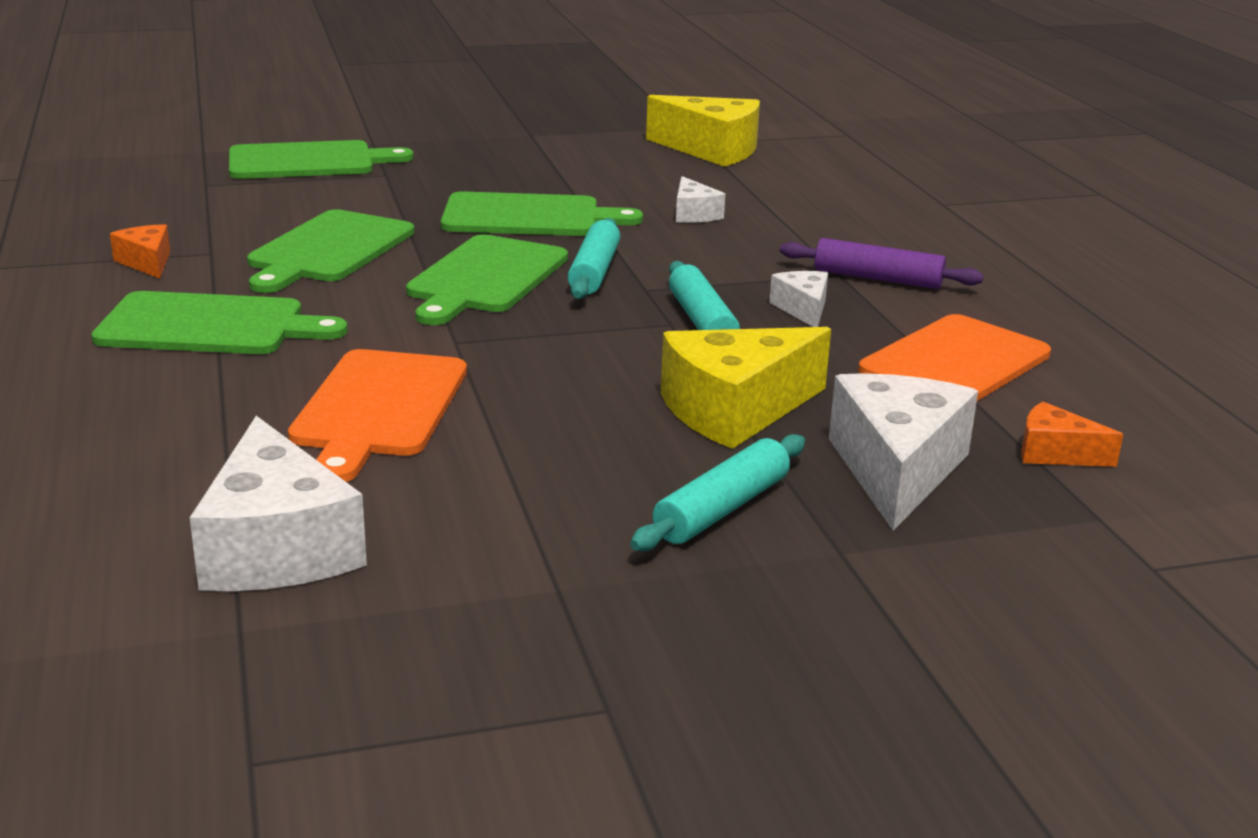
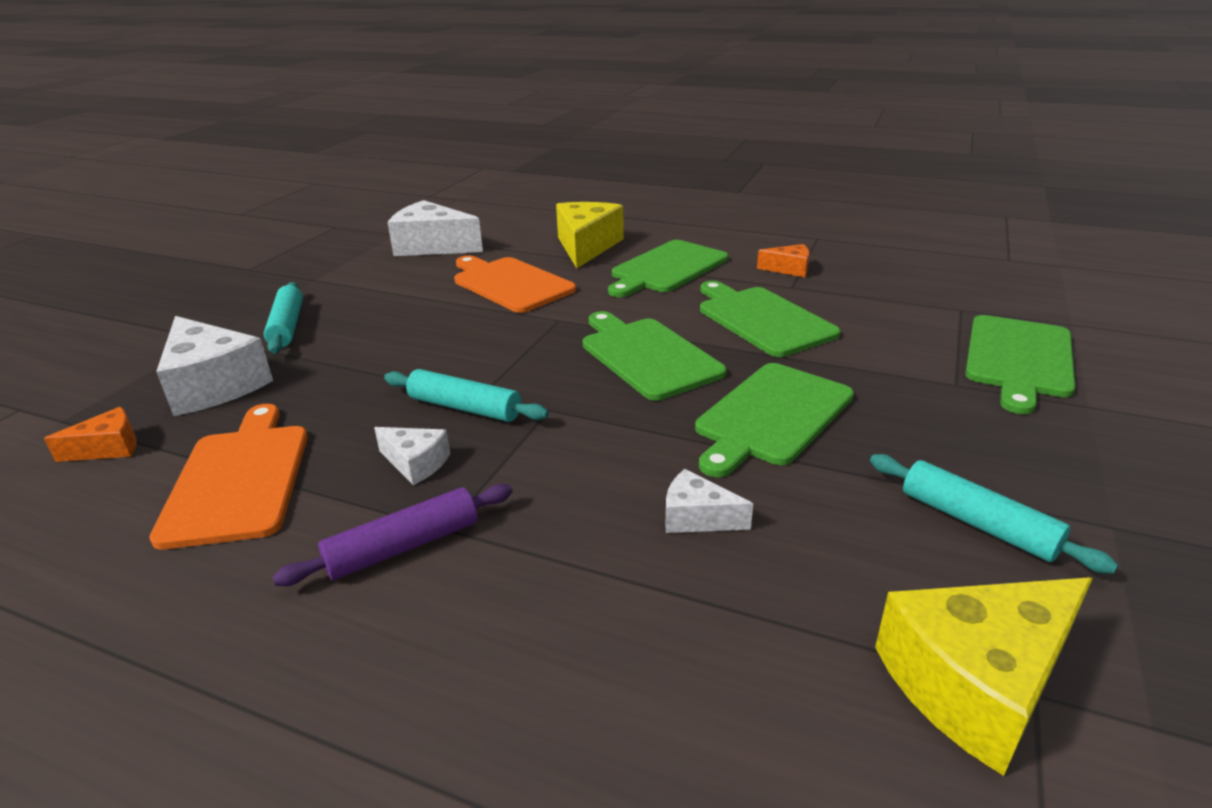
camera: 130 degrees right, 5 degrees up
turquoise rolling pin [568,218,620,299] -> turquoise rolling pin moved to [870,454,1118,574]
yellow cheese [661,327,831,449] -> yellow cheese moved to [556,202,624,268]

